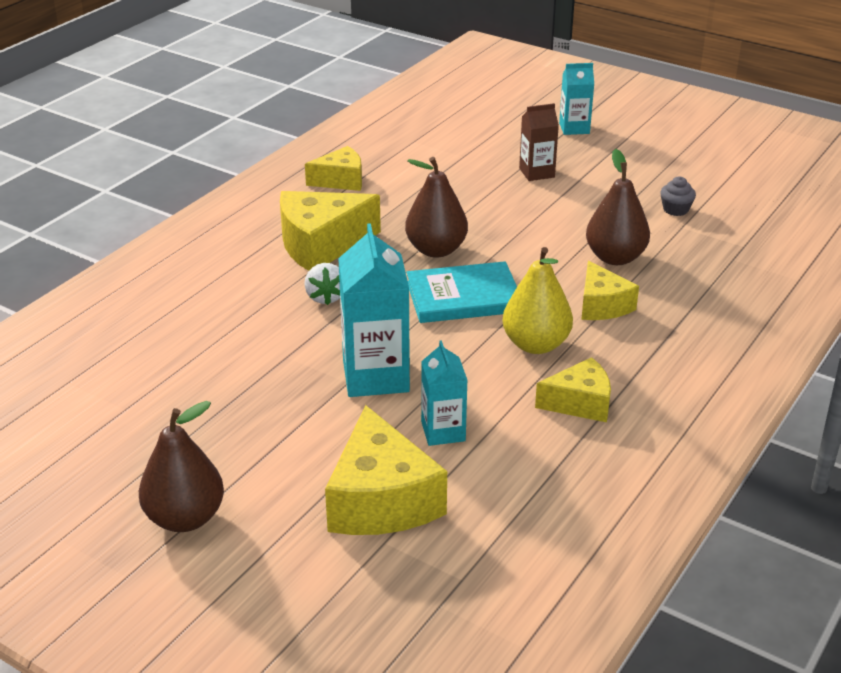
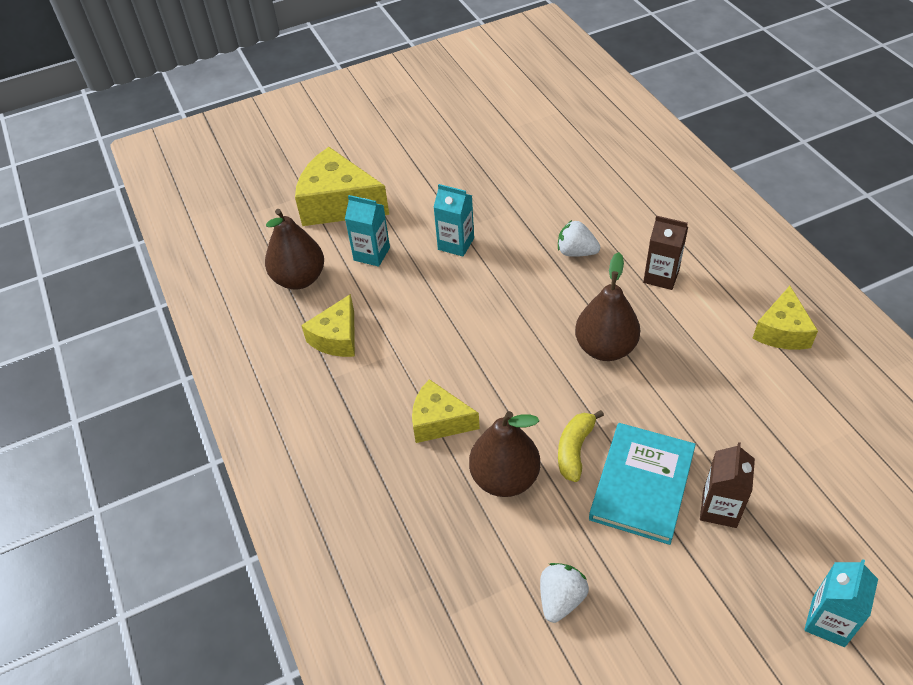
camera: 125 degrees right, 15 degrees up
brown pear [139,401,224,532] -> brown pear moved to [265,209,324,290]
yellow cheese [280,191,381,271] -> brown carton [643,216,688,290]
turquoise carton [338,223,410,397] -> turquoise carton [434,184,474,256], size x0.59
turquoise book [406,261,517,323] -> turquoise book moved to [589,423,696,545]
yellow pear [502,247,573,354] -> none
grey cupcake [660,176,696,216] -> white strawberry [540,563,589,623]
none -> yellow banana [558,410,604,482]

